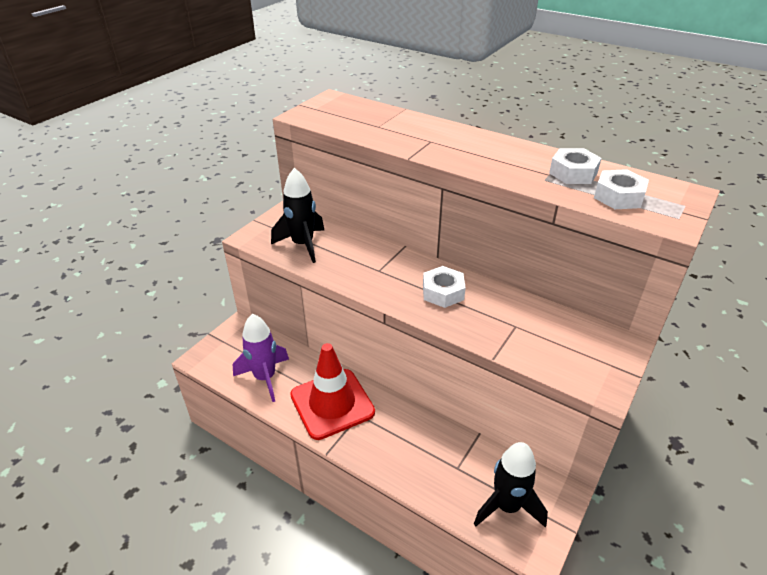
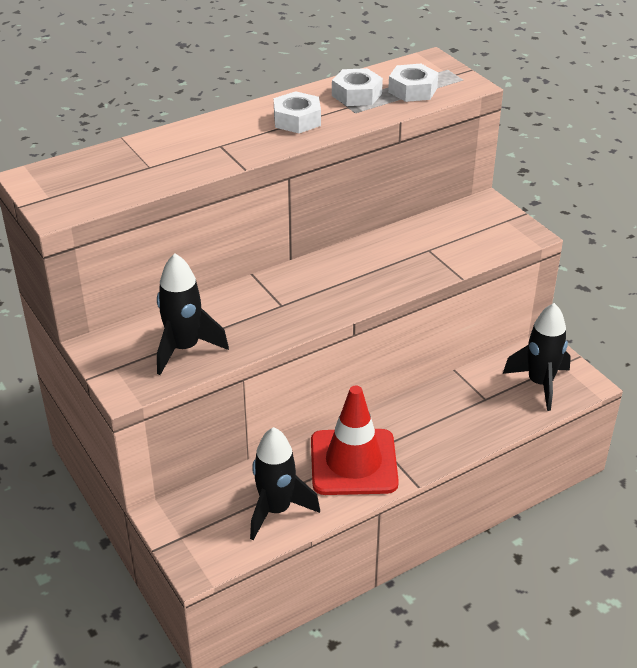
camera: 65 degrees left, 0 degrees up
purple rocket [233,314,289,402] -> black rocket [250,427,320,540]
white nut [423,266,466,308] -> white nut moved to [274,91,321,133]

